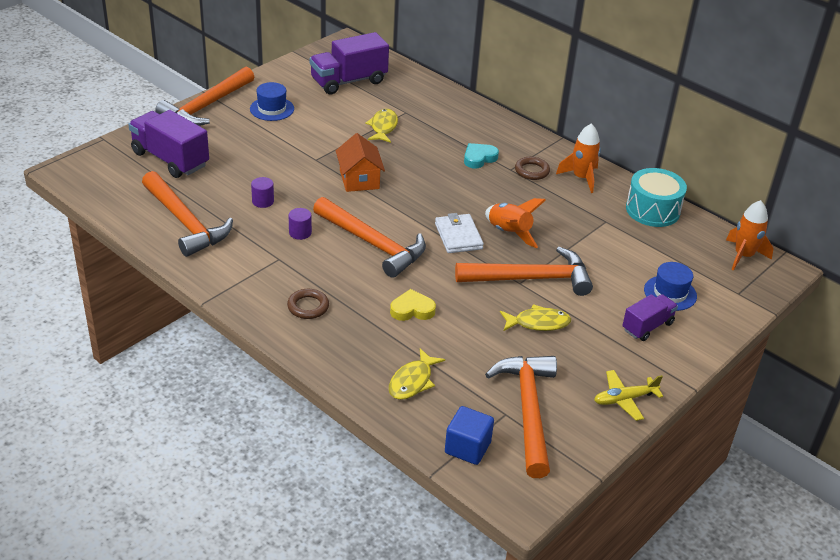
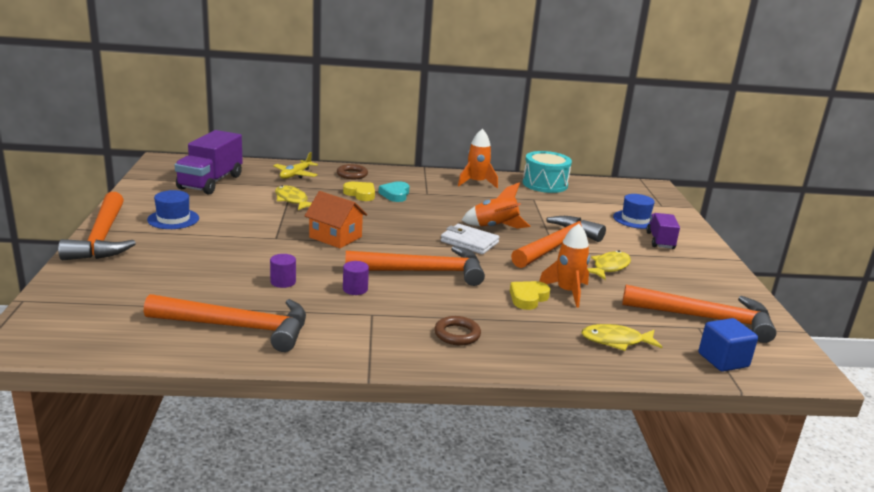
camera: 45 degrees left, 15 degrees down
purple truck [128,110,209,178] -> none
yellow fish [389,348,445,400] -> yellow fish turned 105 degrees clockwise [581,324,663,351]
orange hammer [485,356,557,478] -> orange hammer turned 150 degrees clockwise [622,285,777,343]
brown ring [515,157,550,180] -> brown ring moved to [337,164,368,179]
yellow plane [594,370,663,421] -> yellow plane moved to [273,152,318,179]
orange rocket [726,200,774,271] -> orange rocket moved to [539,224,590,308]
none -> yellow heart [343,182,375,201]

